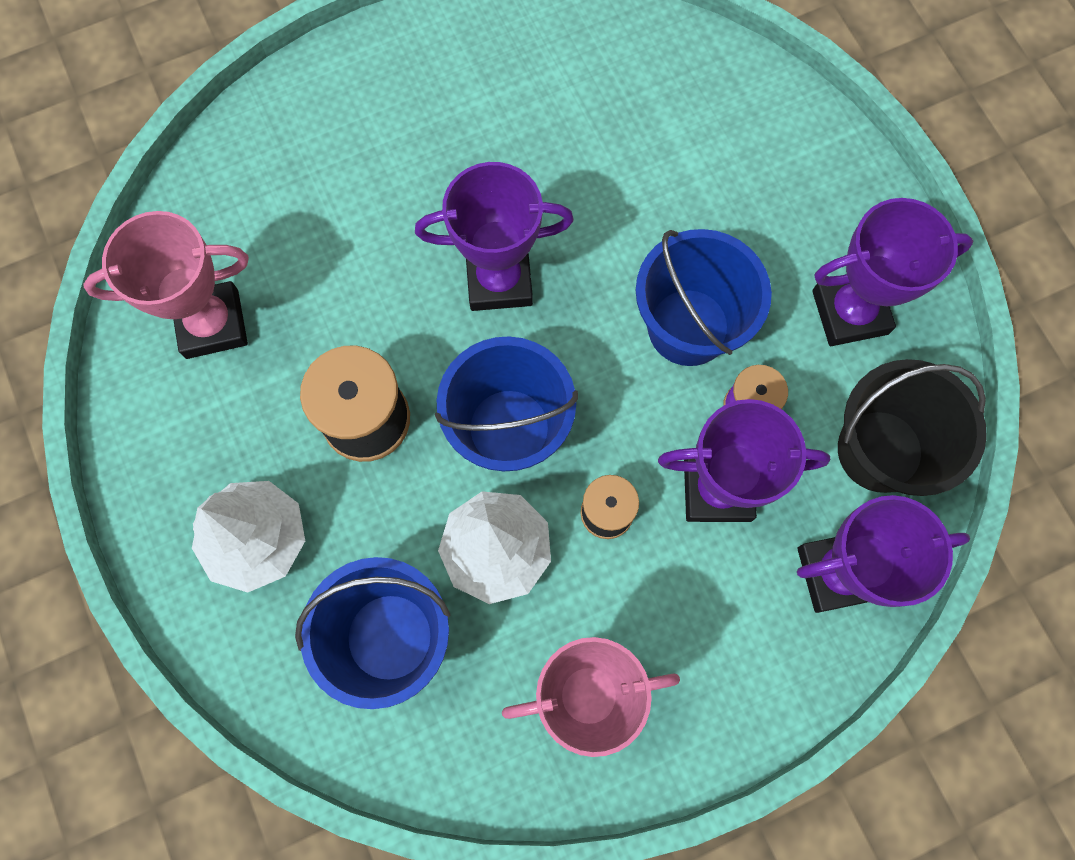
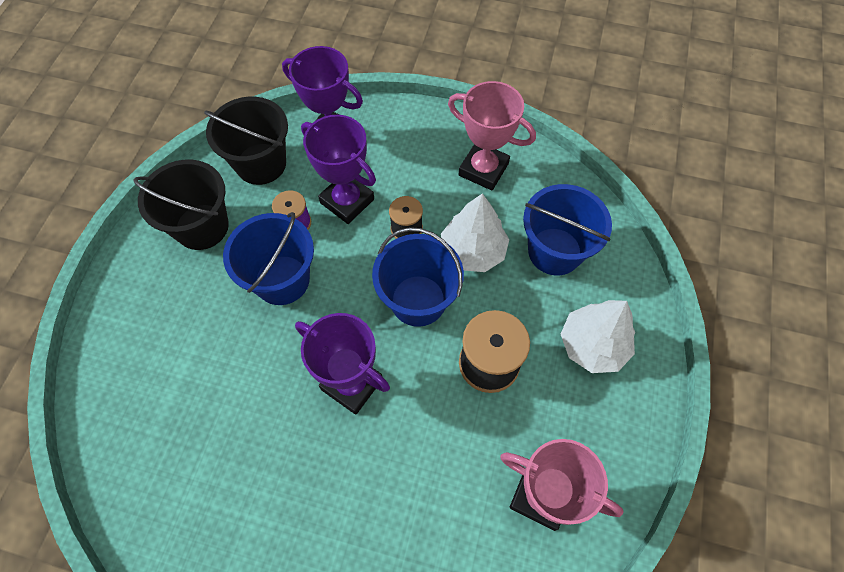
camera: 140 degrees left, 10 degrees down
purple trophy [812,198,973,346] -> black bucket [133,160,229,250]

